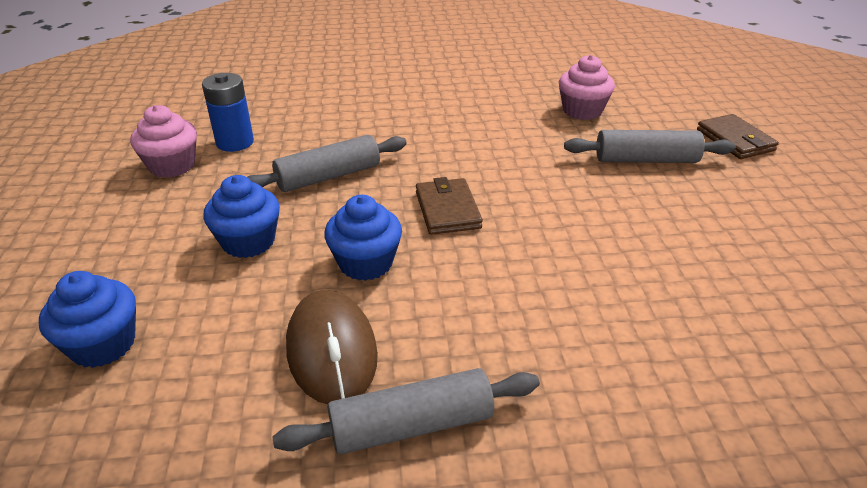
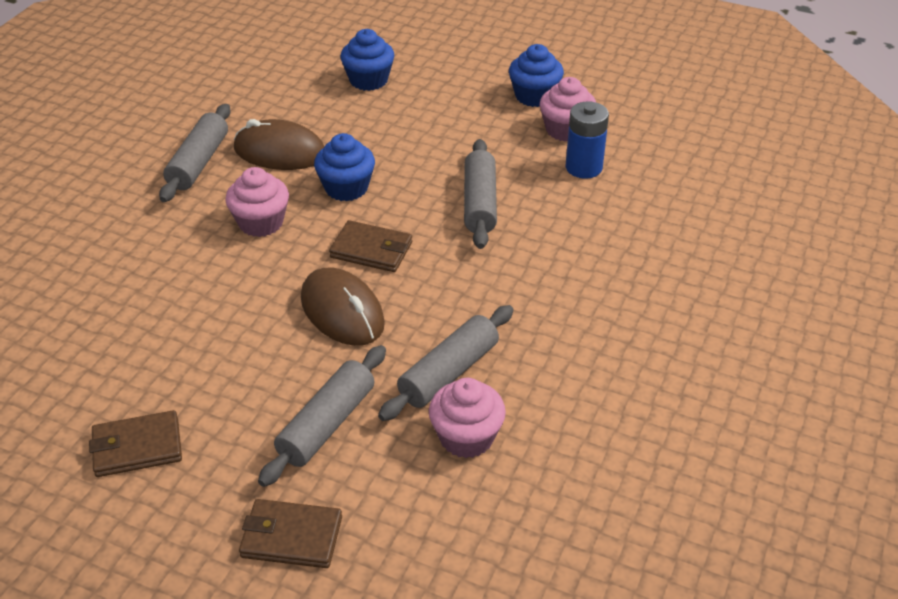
camera: 120 degrees right, 5 degrees up
blue cupcake [203,175,280,258] -> blue cupcake moved to [509,44,564,107]
none -> brown wallet [89,410,182,477]
none -> pink cupcake [225,167,289,237]
none -> brown mouse [301,267,385,346]
none -> grey rolling pin [378,305,514,421]

